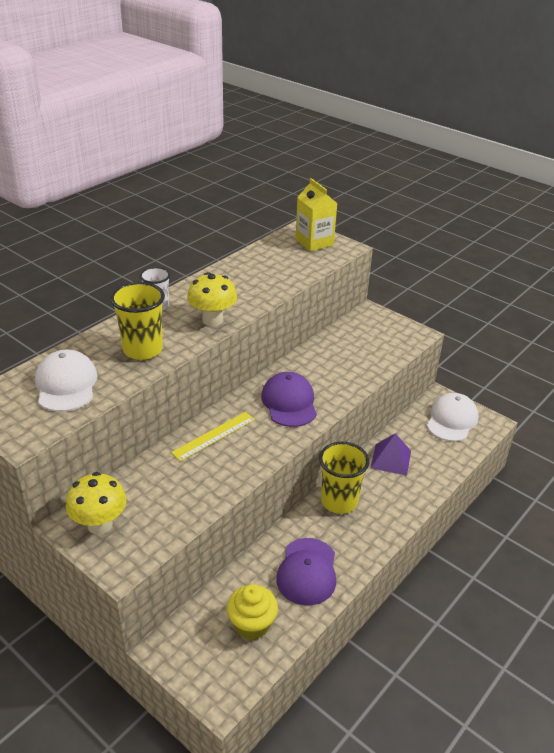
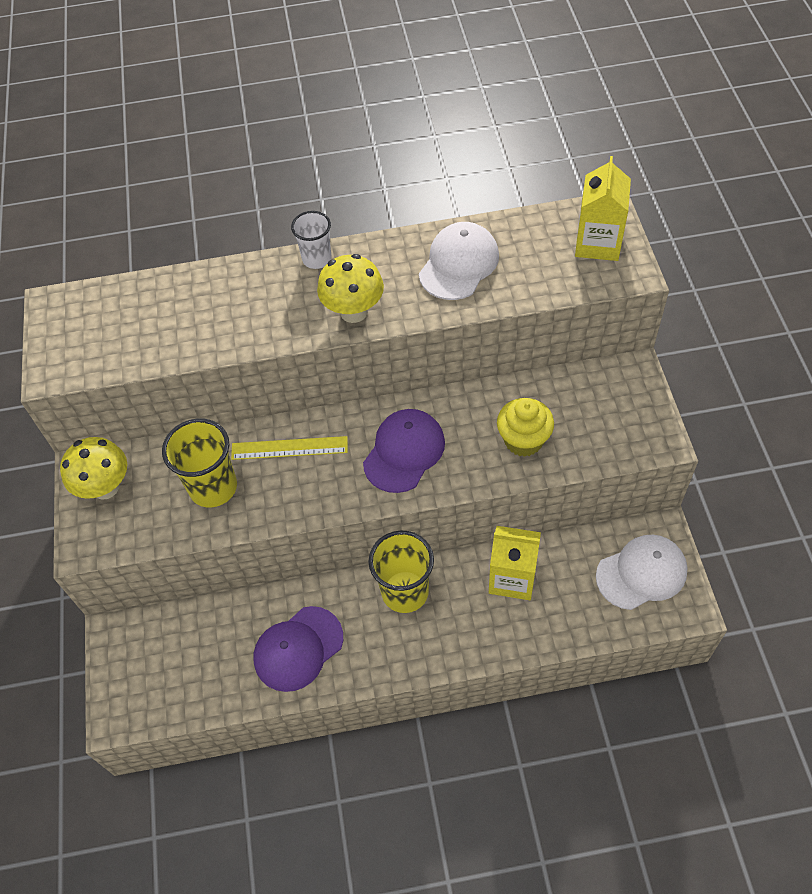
camera: 45 degrees right, 20 degrees up
white cap [35,350,98,412] -> white cap moved to [419,222,499,300]
yellow cup [110,282,165,360] -> yellow cup moved to [162,418,237,508]
yellow cupcake [227,584,278,640] -> yellow cupcake moved to [497,398,554,457]
purple pyramid [371,433,411,476] -> yellow carton [489,526,541,600]

